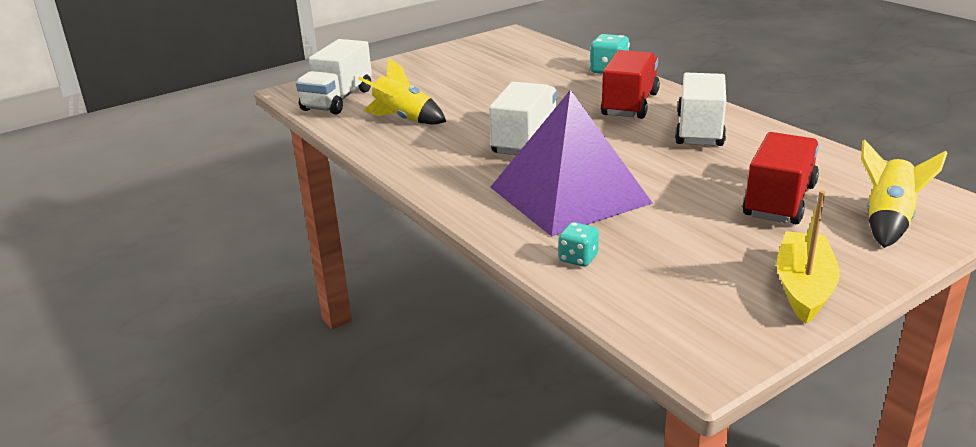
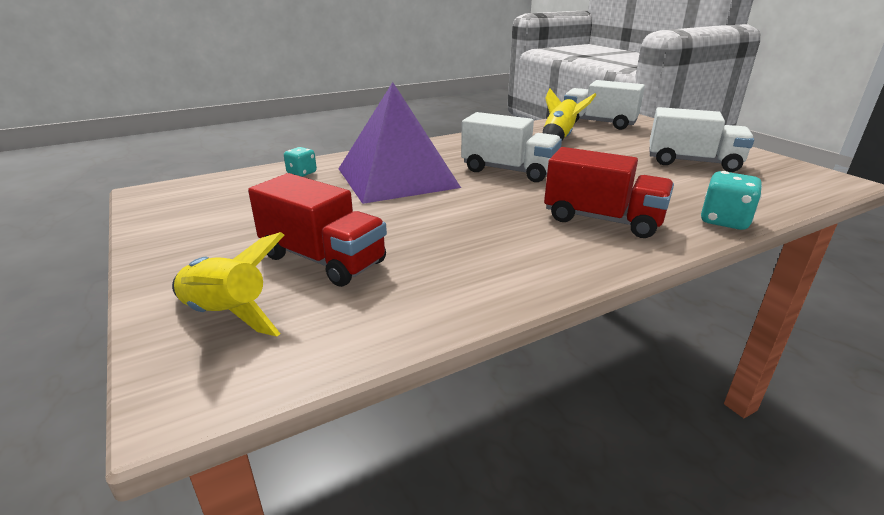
camera: 95 degrees right, 0 degrees up
white truck [675,72,726,146] -> white truck moved to [649,107,754,172]
yellow boat [777,190,840,324] -> none

